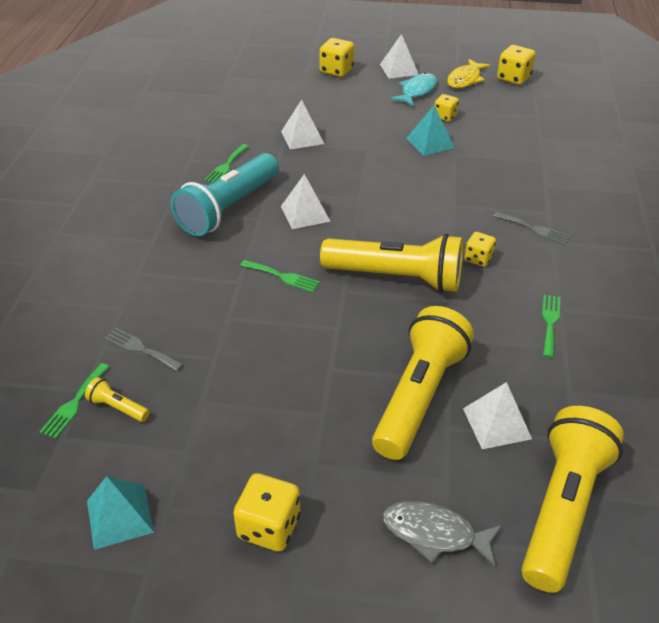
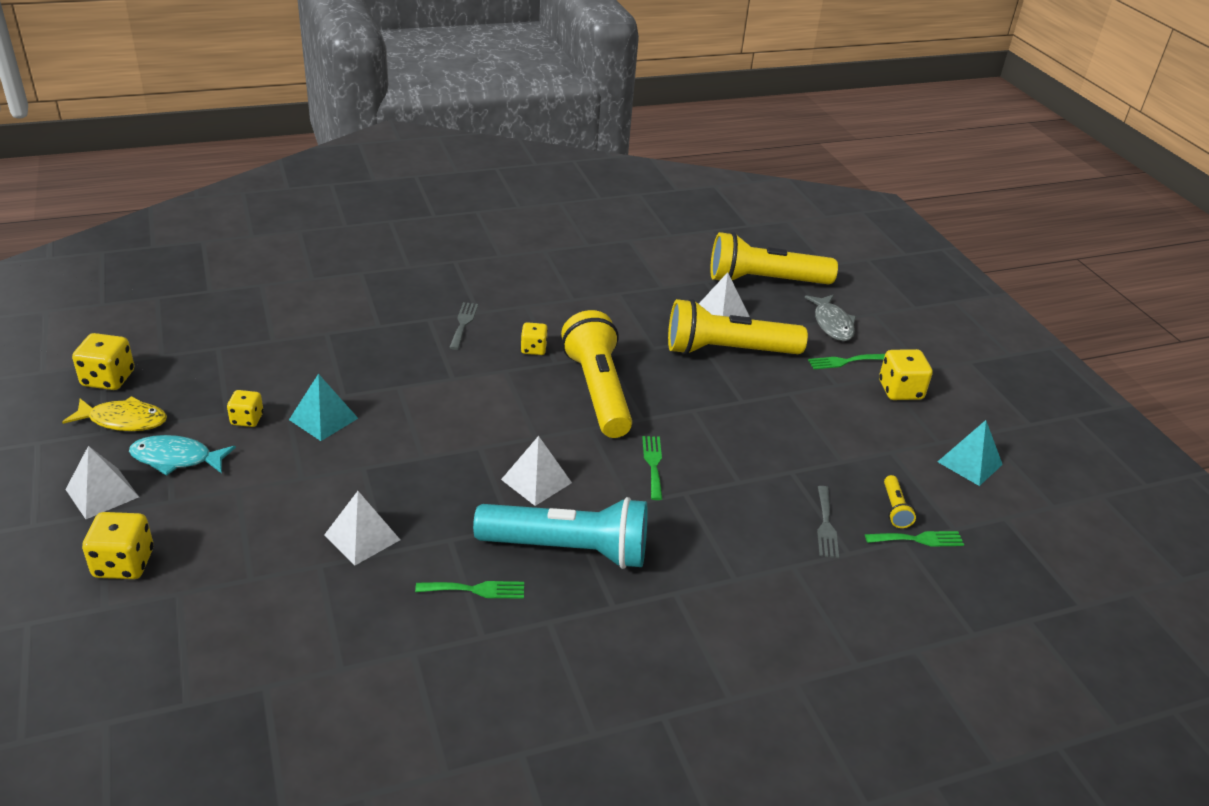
camera: 120 degrees left, 5 degrees down
green fork [542,295,560,358] -> green fork moved to [808,354,885,369]

